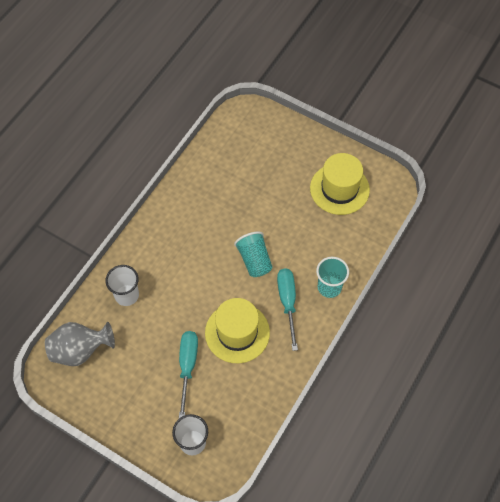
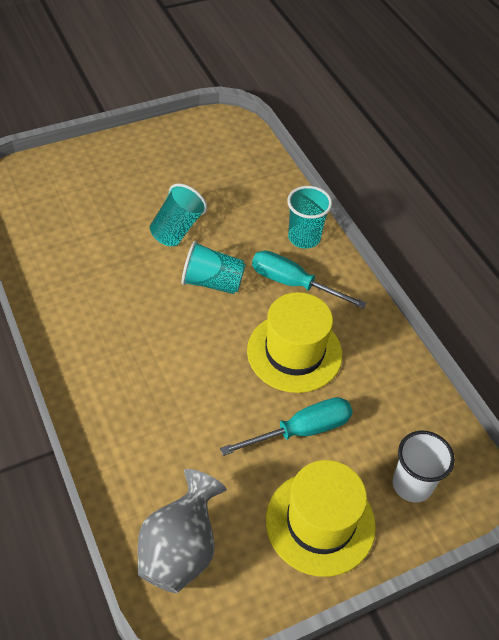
camera: 60 degrees left, 10 degrees down
white cup [106,265,139,306] -> none
turquoise screwdriver [179,331,198,418] -> turquoise screwdriver turned 120 degrees clockwise [220,397,353,456]
yellow hat [310,153,370,215] -> yellow hat moved to [266,460,376,577]
none -> turquoise cup [150,184,207,246]

